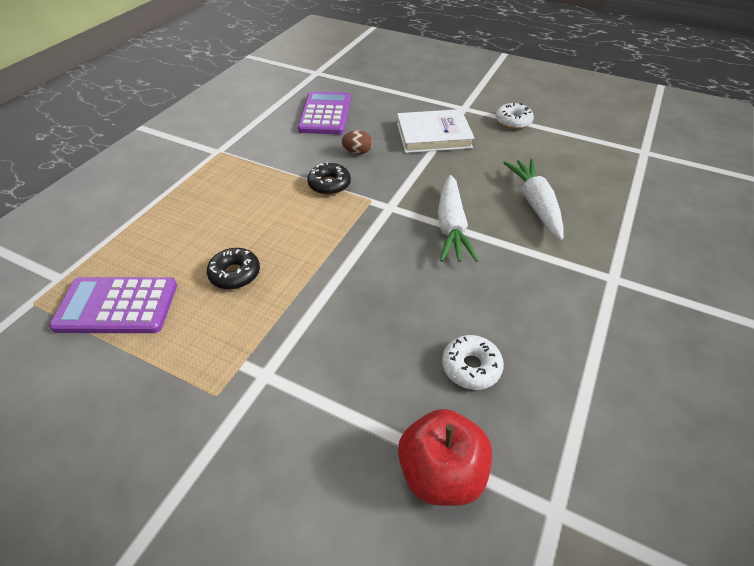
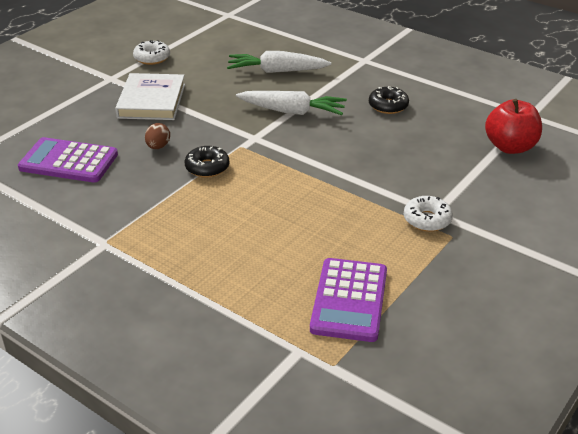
camera: 80 degrees left, 10 degrees down
black donut [207,248,260,290] -> black donut moved to [369,86,409,114]
white donut [442,335,504,390] -> white donut moved to [404,196,453,232]

